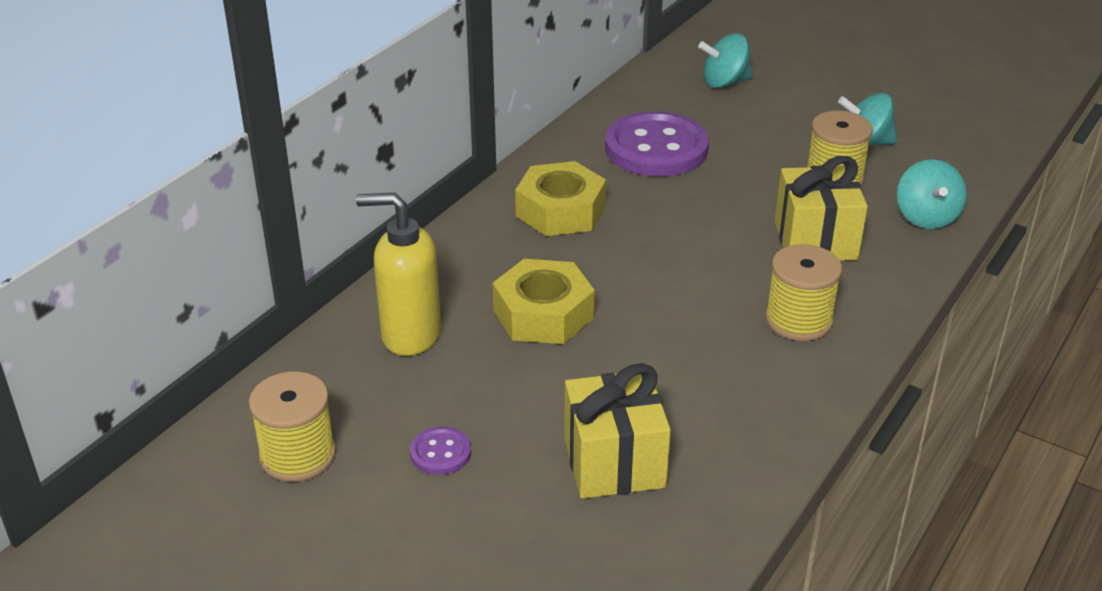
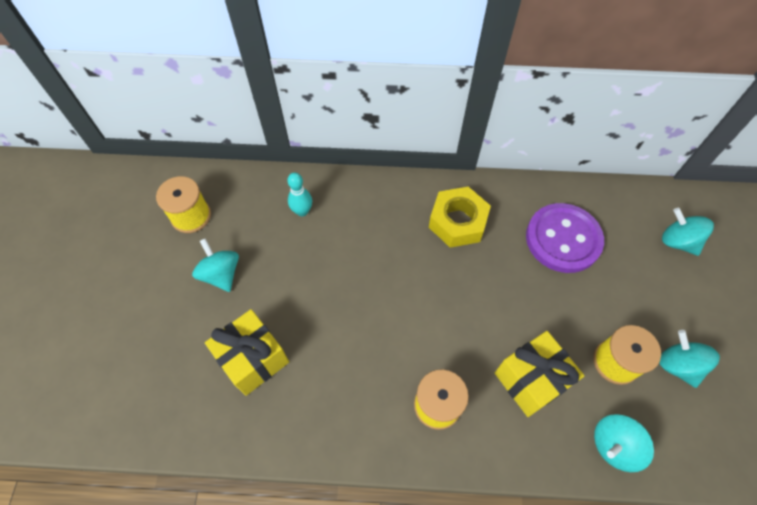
camera: 60 degrees right, 25 degrees up
yellow soap dispenser [356,192,441,356] -> turquoise bowling pin [287,172,312,216]
purple button [410,426,471,475] -> turquoise spinning top [192,238,239,292]
yellow nut [493,259,595,344] -> none

